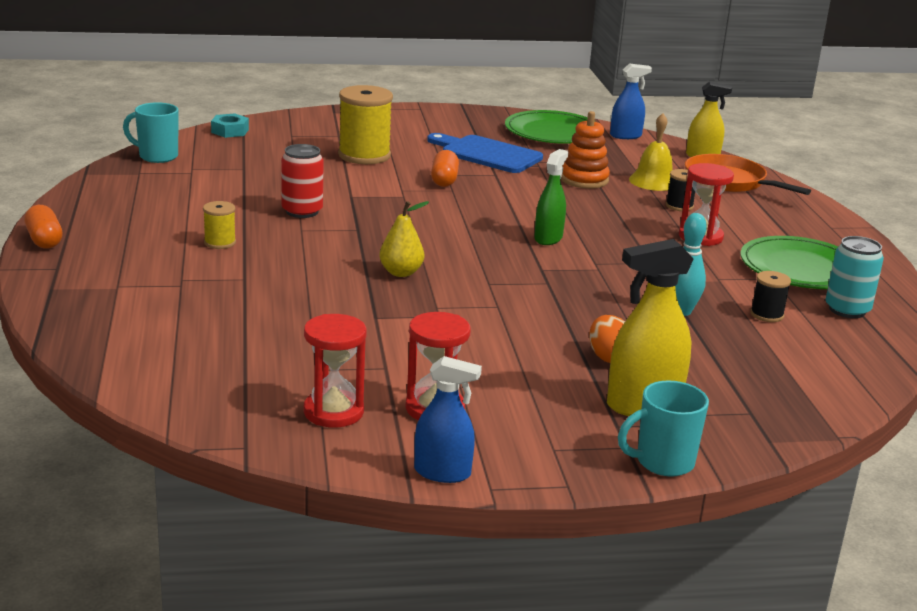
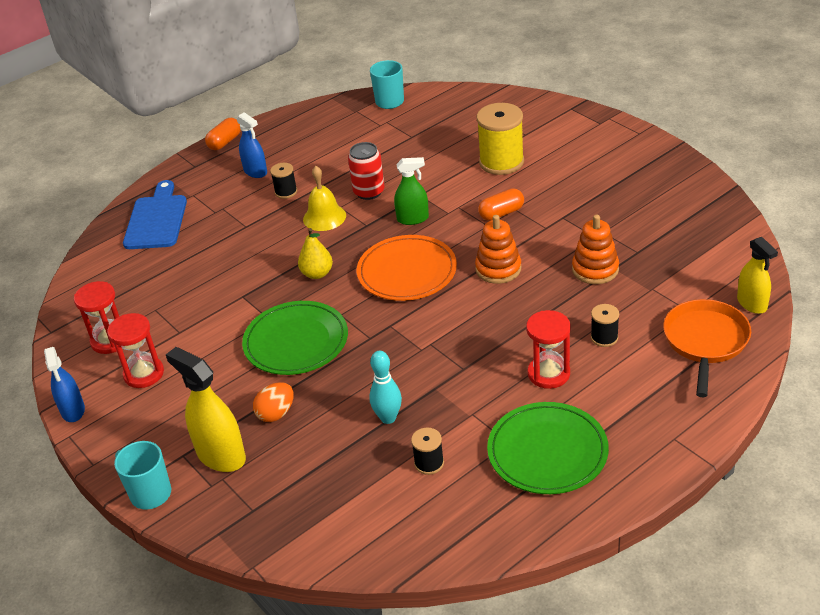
camera: 65 degrees right, 15 degrees up
yellow spool [203,201,236,249] -> black spool [270,163,297,199]
turquoise nut [211,114,249,138] -> none
blue cutting board [427,133,543,173] -> blue cutting board moved to [123,180,187,249]
green plate [505,110,596,144] -> green plate moved to [242,301,348,375]
green spray bottle [534,149,568,245] -> green spray bottle moved to [394,157,429,225]
blue spray bottle [610,63,652,139] -> blue spray bottle moved to [237,112,267,178]
yellow bell [629,113,673,191] -> yellow bell moved to [303,166,346,231]
turquoise can [825,236,884,318] -> none
none -> orange plate [357,235,457,301]
none -> orange stacking toy [475,215,521,284]

